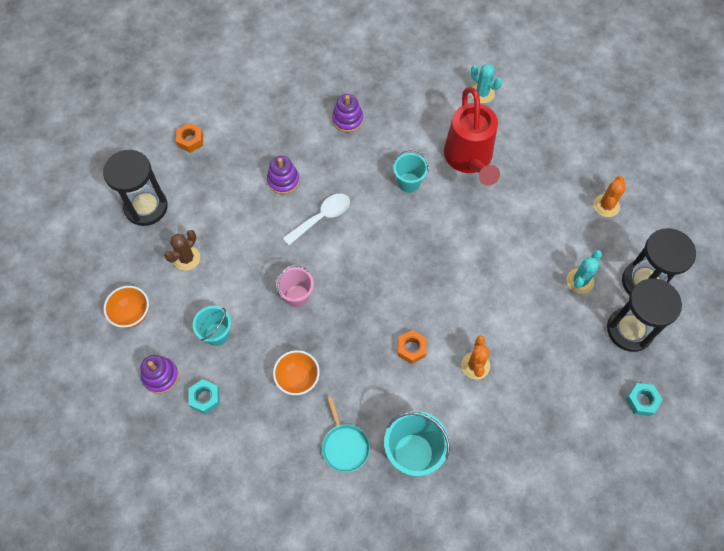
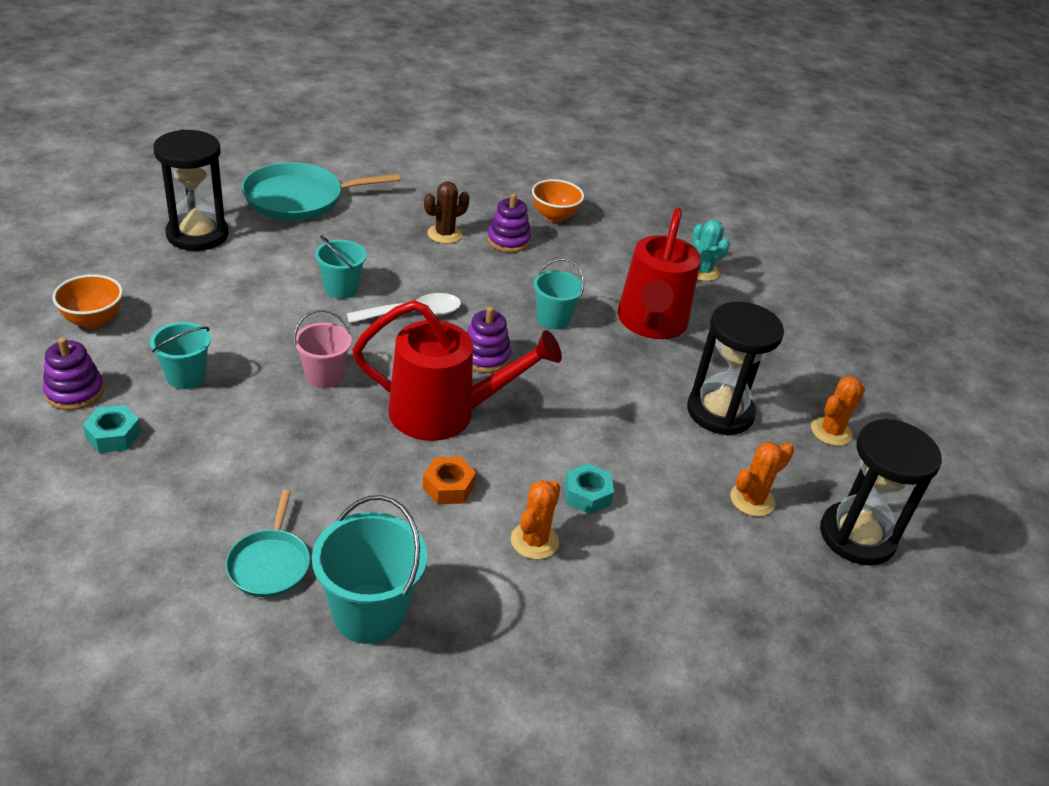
camera: 15 degrees right, 25 degrees down
brown cactus [164,230,200,271] -> brown cactus moved to [424,181,470,244]
orange nut [176,123,203,153] -> turquoise pan [242,162,400,220]
purple stacking toy [267,156,300,195] -> purple stacking toy moved to [467,307,511,373]
orange bowl [273,350,320,395] -> orange bowl moved to [532,179,584,222]
turquoise cactus [566,250,602,294] -> orange cactus [730,442,794,517]
black hourglass [607,279,682,352] -> black hourglass moved to [687,302,784,435]
turquoise nut [625,383,663,416] -> turquoise nut moved to [564,463,614,514]
none -> turquoise bucket [315,235,367,299]
none -> red watering can [352,300,562,441]

